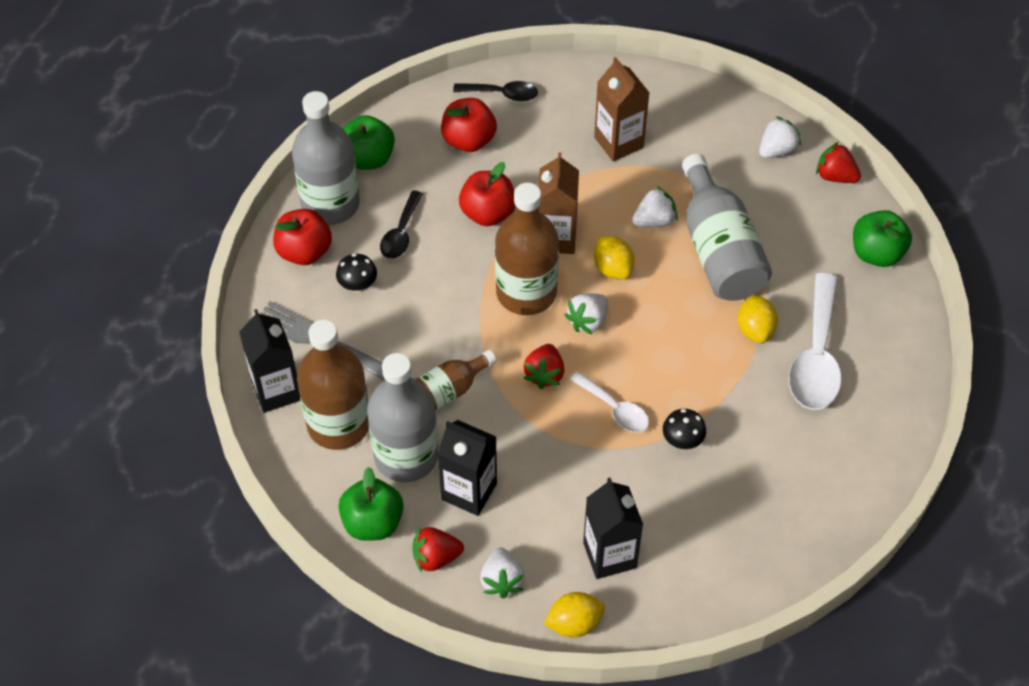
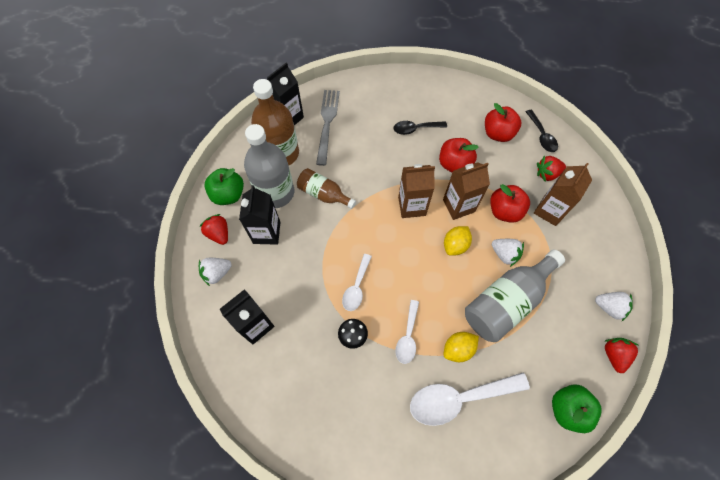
camera: 65 degrees right, 10 degrees up
red apple [273,209,332,265] -> red apple moved to [490,184,530,223]
grey bottle [292,91,360,225] -> none
black mushroom [336,253,377,292] -> none
green apple [343,115,395,170] -> none
brown bottle [495,183,559,315] -> brown carton [398,164,435,218]
red strawberry [524,344,565,389] -> red strawberry moved to [537,155,566,181]
yellow lemon [544,592,605,638] -> none
white strawberry [564,293,608,335] -> none
none -> white spoon [395,300,419,364]

